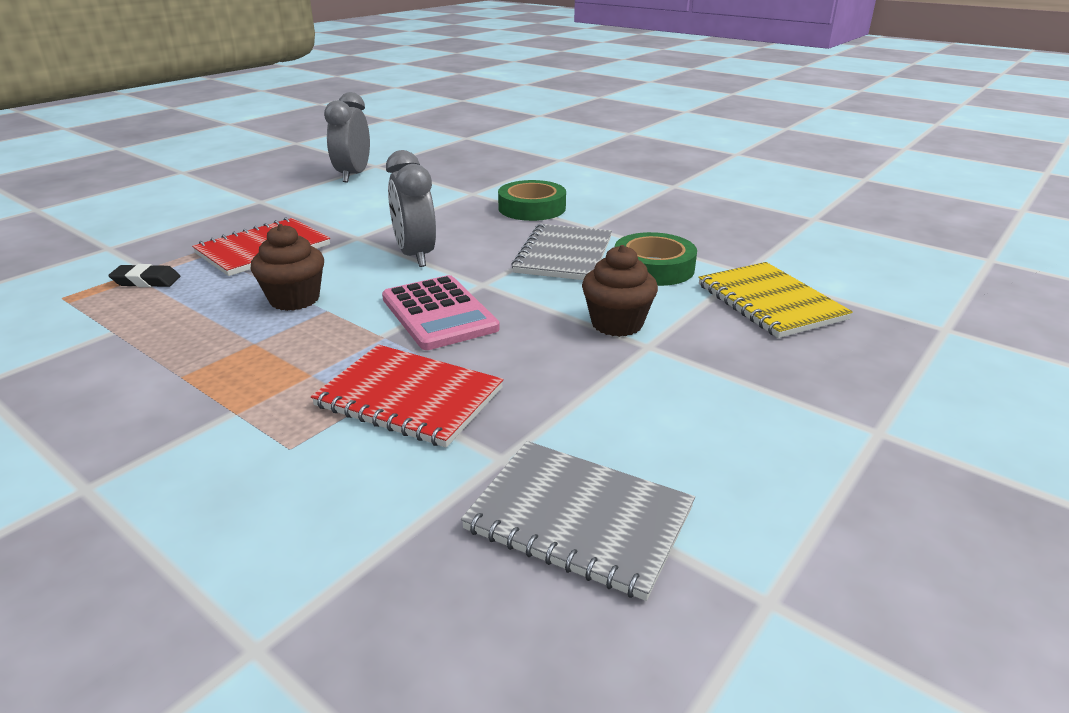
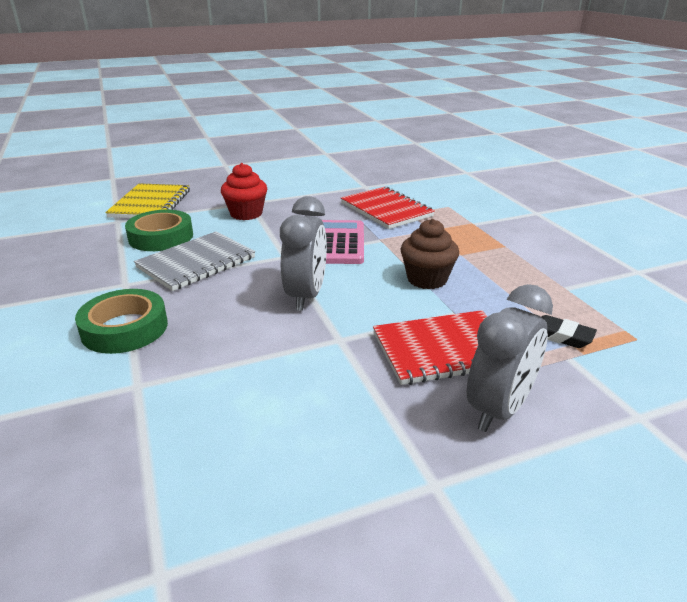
camera: 150 degrees left, 0 degrees up
grey clock [324,92,370,183] -> grey clock moved to [467,284,553,432]
grey notebook [461,441,695,601] -> none
brown cupcake [582,245,658,337] -> red cupcake [221,163,267,220]

